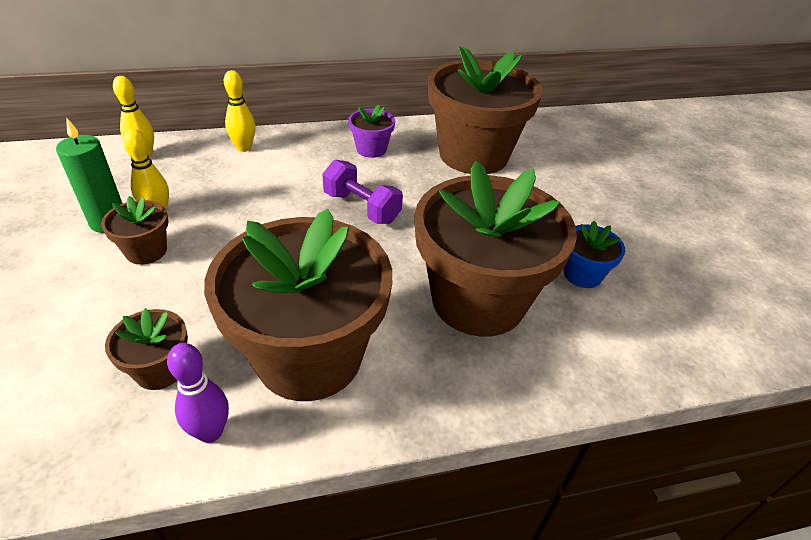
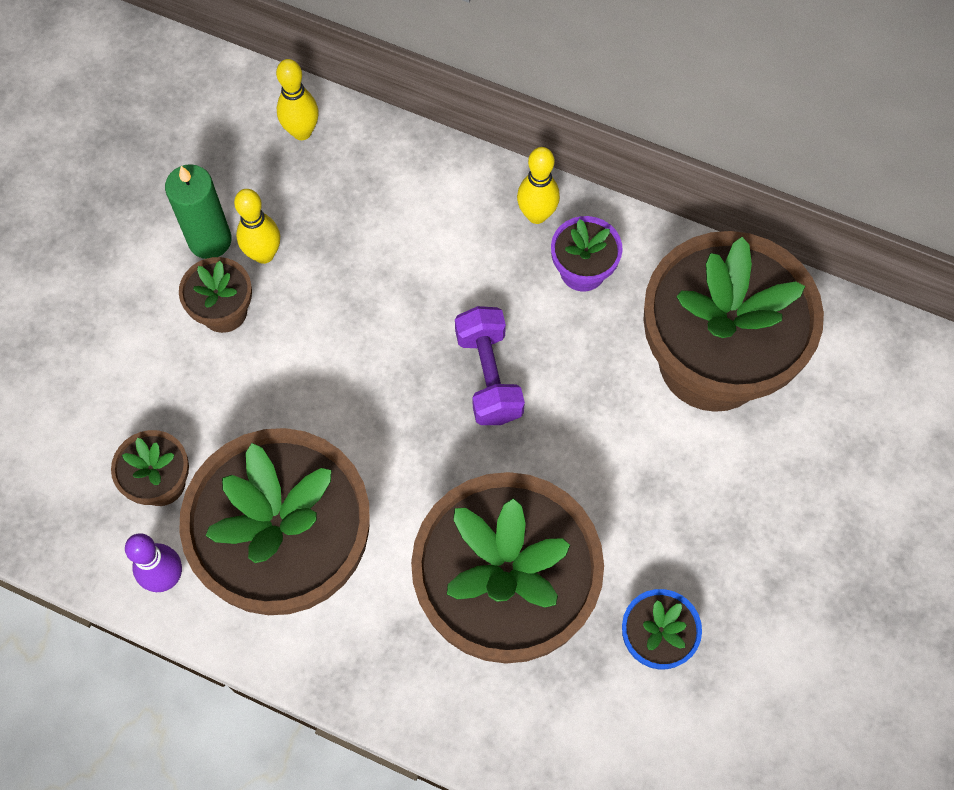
camera: 40 degrees right, 25 degrees up
yellow bowling pin [224,70,255,152] -> yellow bowling pin moved to [517,147,560,224]

